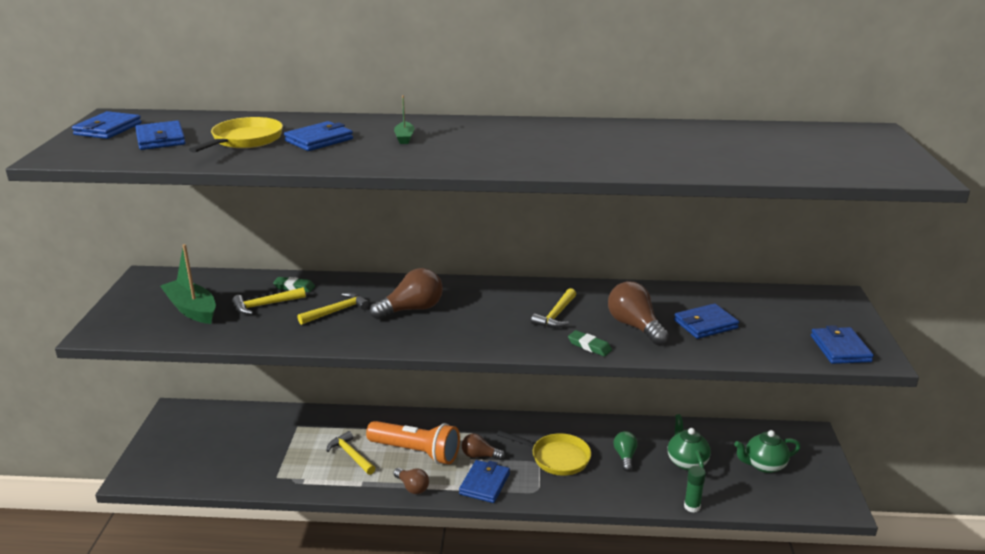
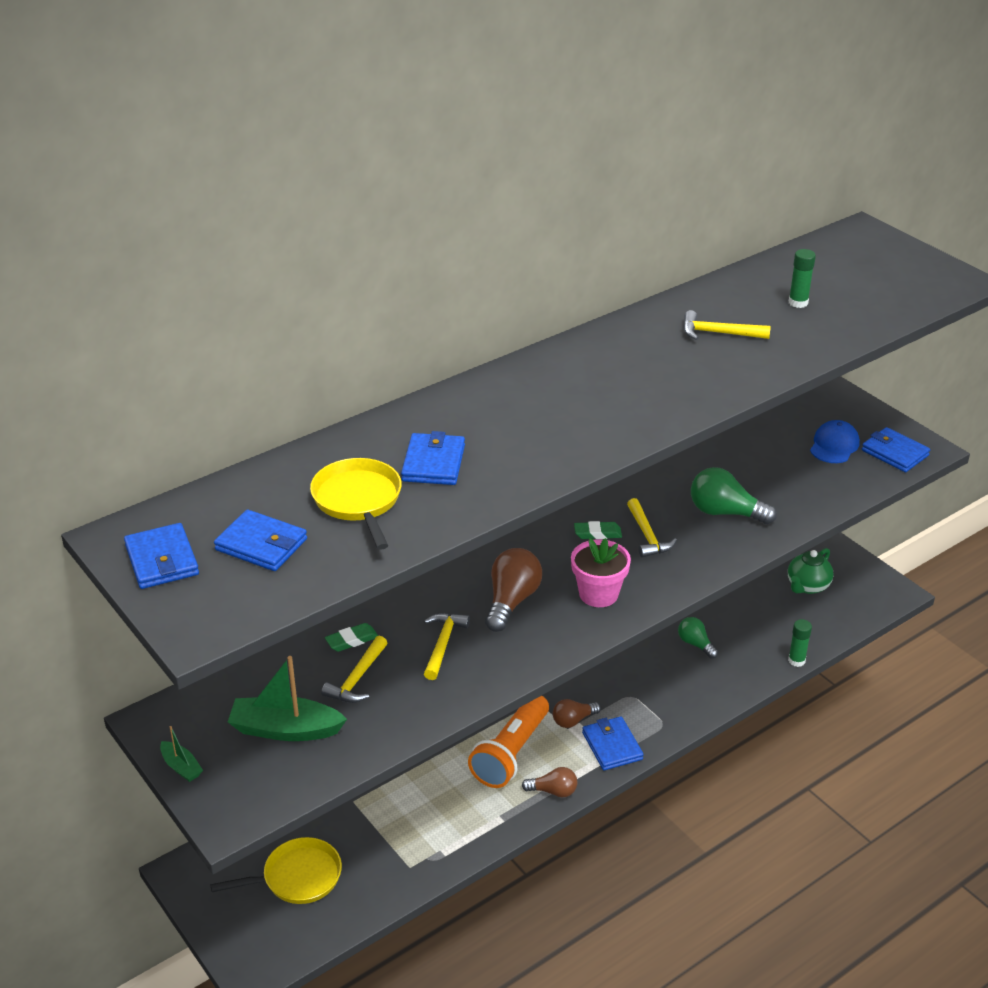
camera: 40 degrees left, 10 degrees up
yellow hammer [326,431,375,475] -> yellow hammer moved to [683,310,771,340]
orange flashlight [366,421,460,464] -> orange flashlight turned 135 degrees clockwise [468,696,549,788]
green boat [394,95,415,144] -> green boat moved to [160,726,203,782]
yellow pan [497,430,591,476] -> yellow pan moved to [210,837,342,904]
green eraser [568,330,612,356] -> green eraser moved to [574,521,622,539]
brown light bulb [608,281,669,345] -> green light bulb [691,467,777,524]
green teapot [668,414,711,470] -> none
blue wallet [674,303,739,339] -> none
none -> pink flower pot [571,538,631,607]
none -> green glue stick [789,249,816,308]
none -> blue cap [810,420,860,463]

